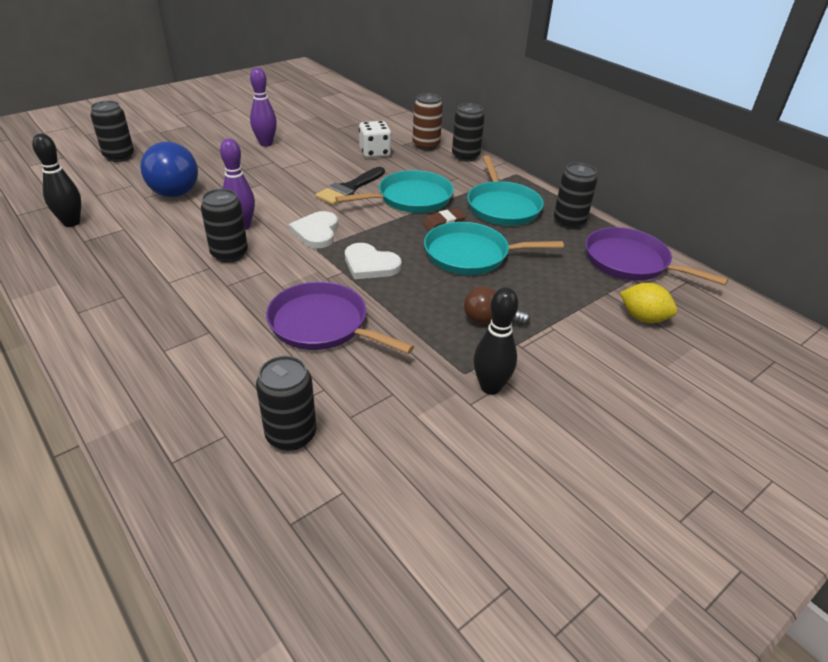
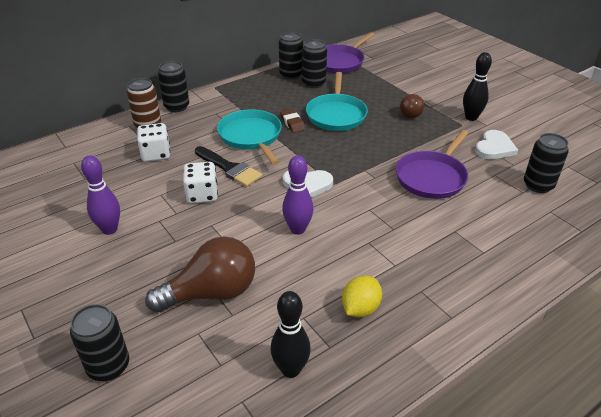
camera: 85 degrees left, 0 degrees up
blue light bulb [140,142,198,197] -> brown light bulb [145,236,255,312]
black can [201,189,248,262] -> black can moved to [302,39,327,88]
white heart [345,243,402,279] -> white heart moved to [475,130,518,159]
turquoise pan [467,156,544,226] -> none
yellow lemon [620,283,677,323] -> yellow lemon moved to [342,275,382,317]
none -> white dice [183,162,218,203]

